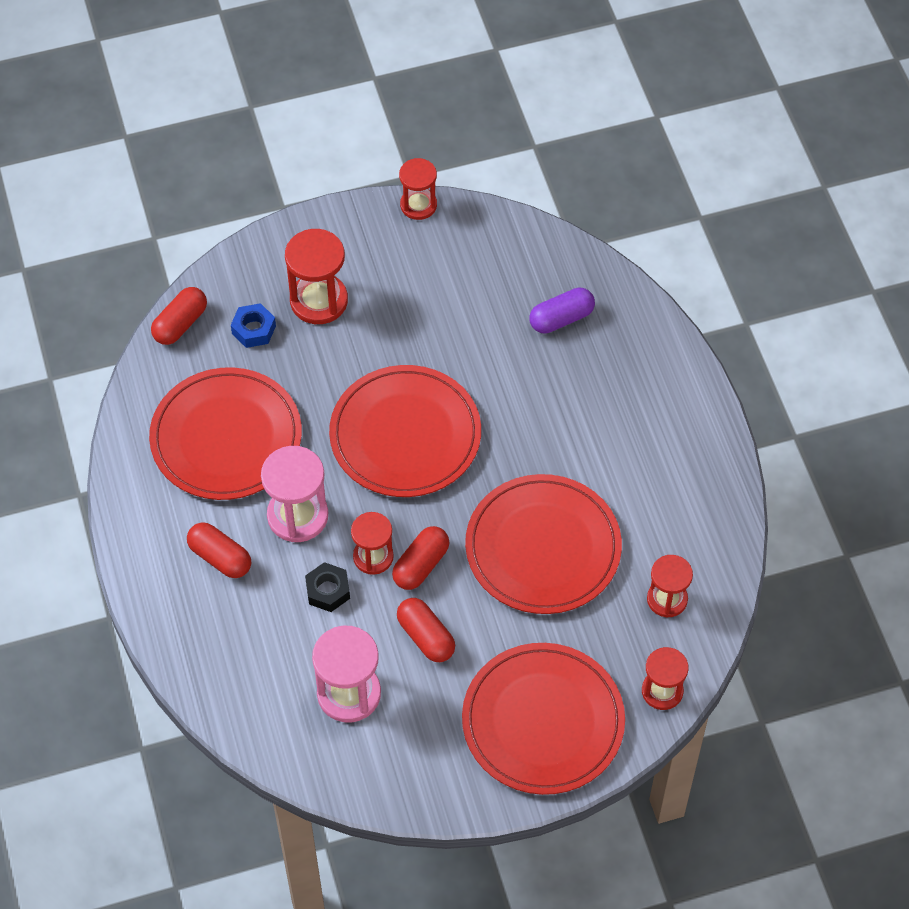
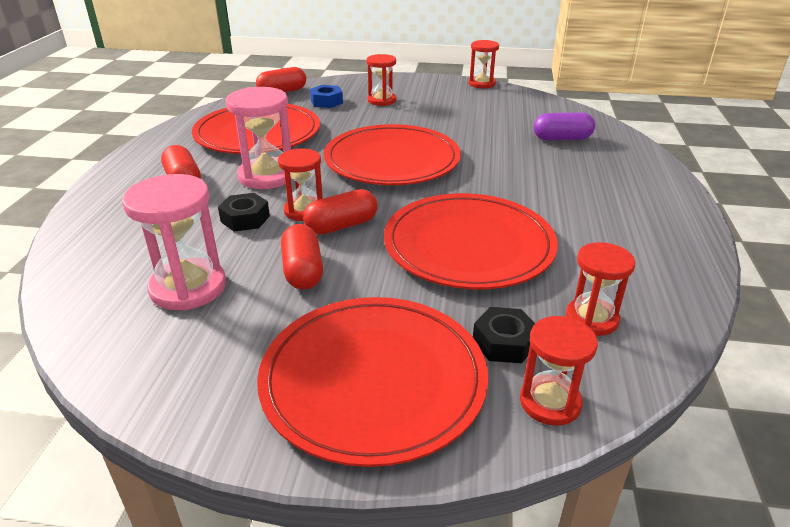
camera: 25 degrees right, 25 degrees down
red hourglass [285,229,348,324] -> red hourglass [366,54,396,106], size x0.65
none -> black nut [473,307,535,363]

